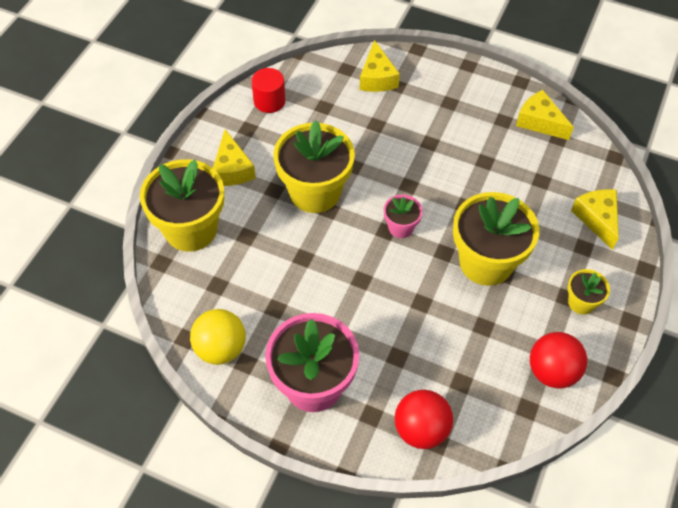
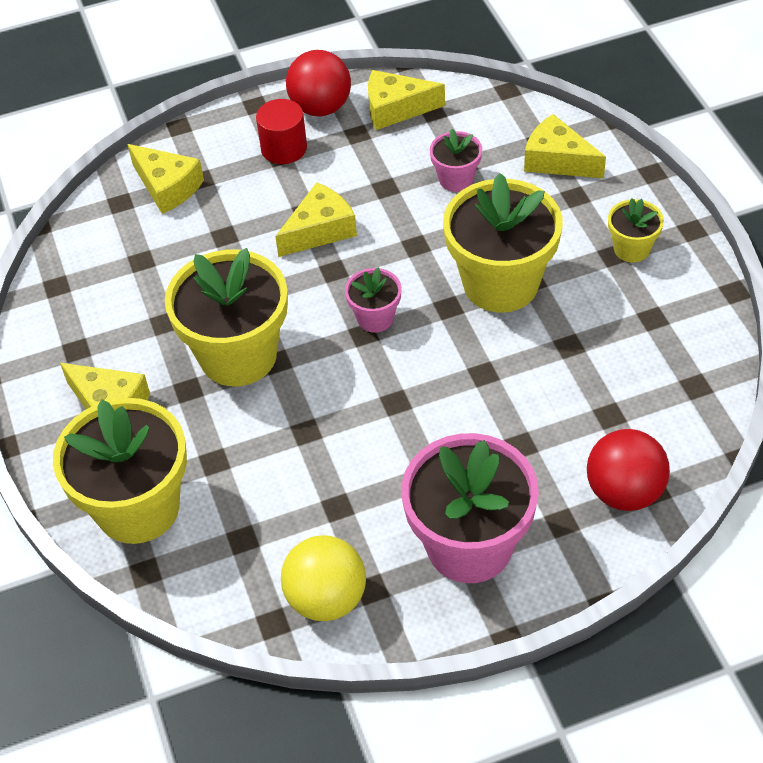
camera: 40 degrees left, 5 degrees down
red cylinder [251,68,286,113] -> red cylinder moved to [256,99,307,164]
red ball [530,332,587,388] -> red ball moved to [286,50,351,116]
none -> yellow cheese [275,182,357,257]
none -> pink flower pot [430,129,482,192]

